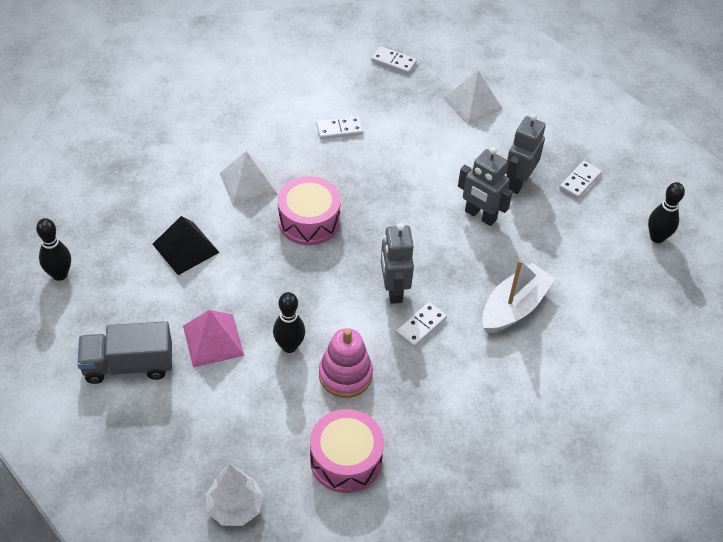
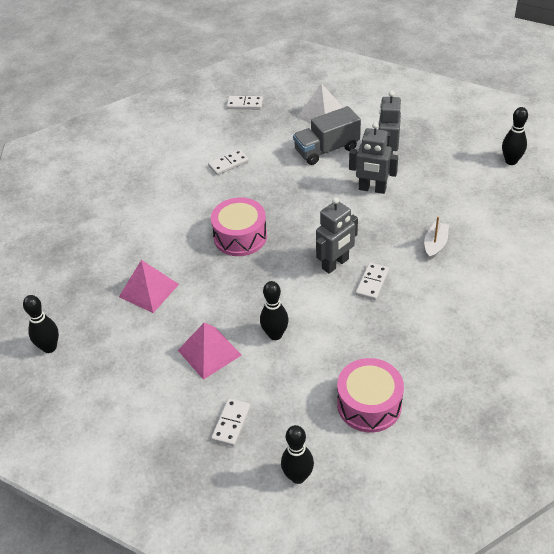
camera: 15 degrees left, 5 degrees down
grey truck [77,321,172,384] -> grey truck moved to [293,106,361,165]
black pyramid [153,216,220,275] -> pink pyramid [119,260,179,313]
white tree [205,464,264,526] -> black bowling pin [281,425,314,484]
white pyramid [220,151,278,206] -> none
pink stacking toy [319,328,373,398] -> none
grey robot [381,223,414,304] -> grey robot turned 105 degrees counterclockwise [316,197,358,274]
white boat [482,260,555,333] -> white boat [424,217,449,260], size x0.59
white domino [559,161,602,199] -> white domino moved to [211,398,251,446]

